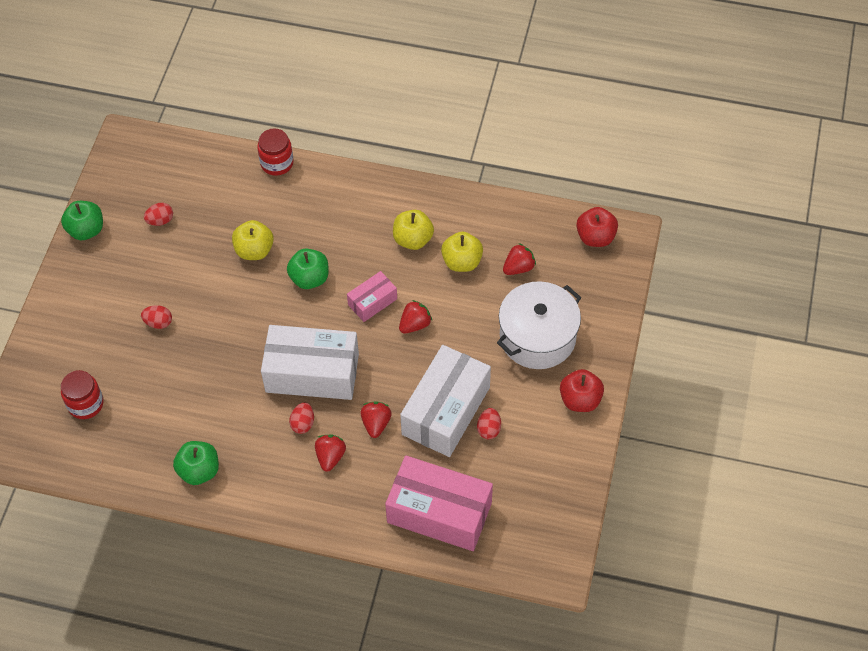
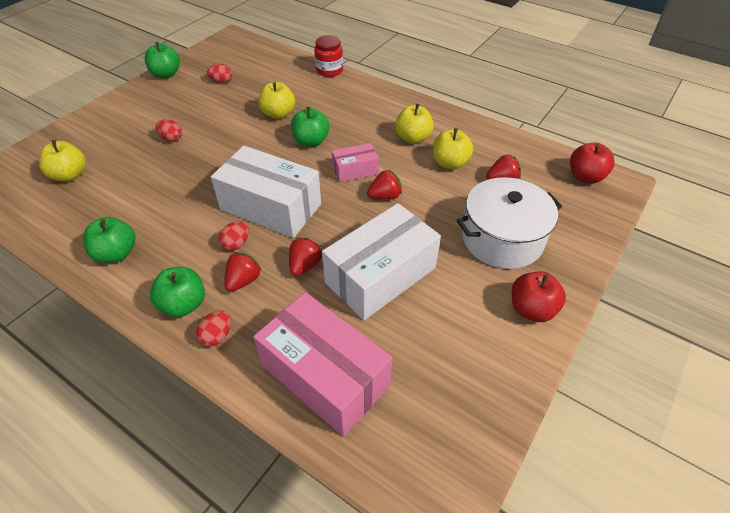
camera: 20 degrees right, 10 degrees down
red jar [61,370,104,419] -> yellow apple [39,140,86,182]
red egg [477,408,501,439] -> red egg moved to [196,310,231,347]
none -> green apple [150,267,205,317]

